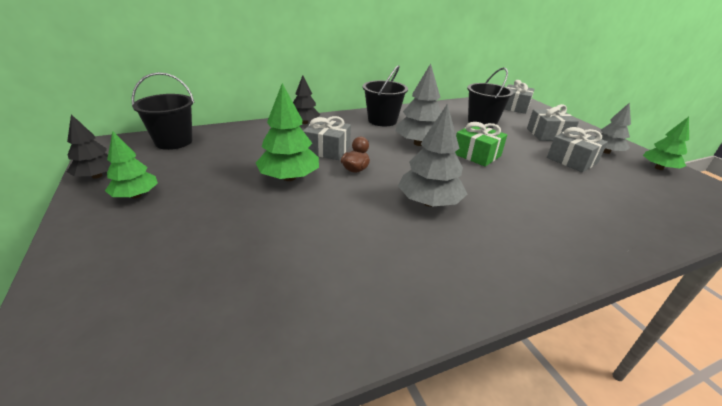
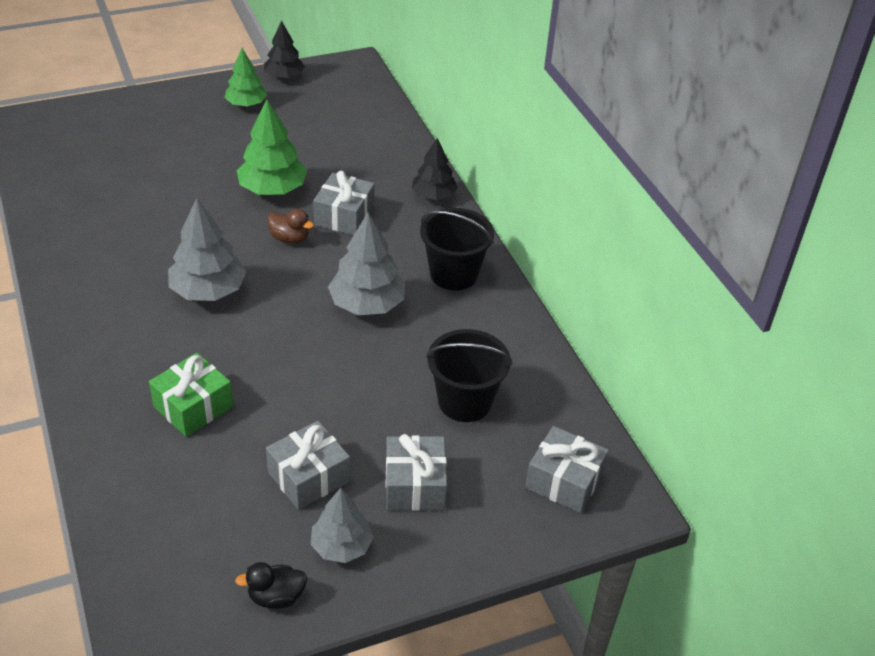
camera: 90 degrees right, 10 degrees up
black bucket [132,72,195,150] -> none
green gift [455,122,507,167] -> green gift moved to [149,353,233,437]
green tree [643,117,689,170] -> black duck [235,562,307,609]

